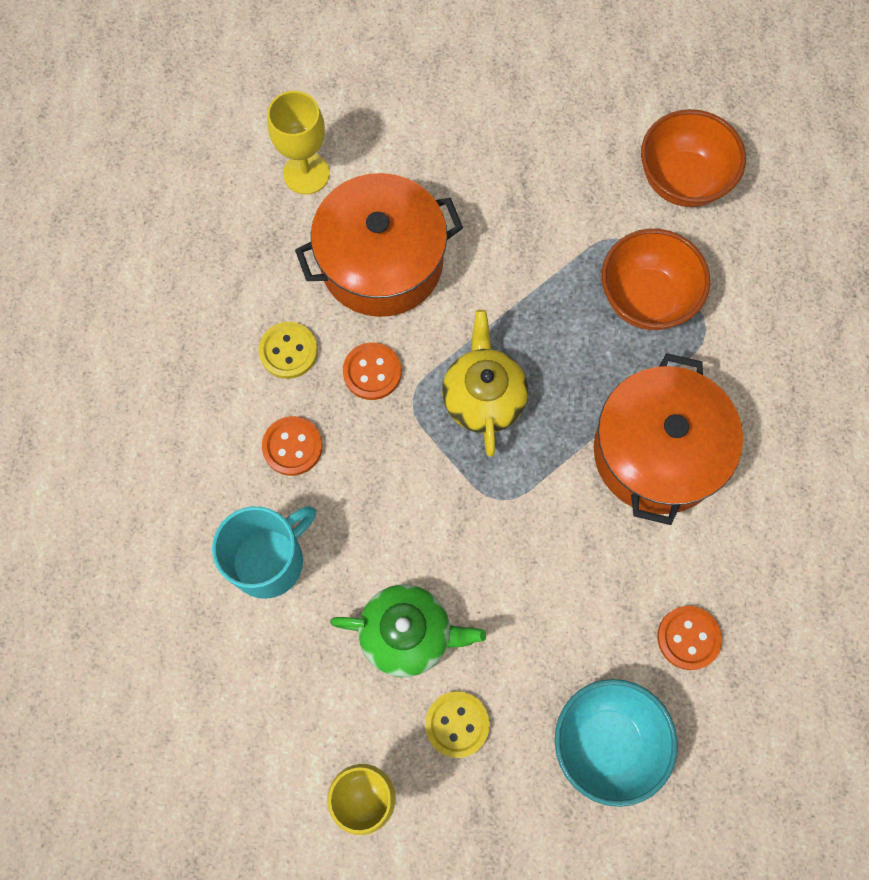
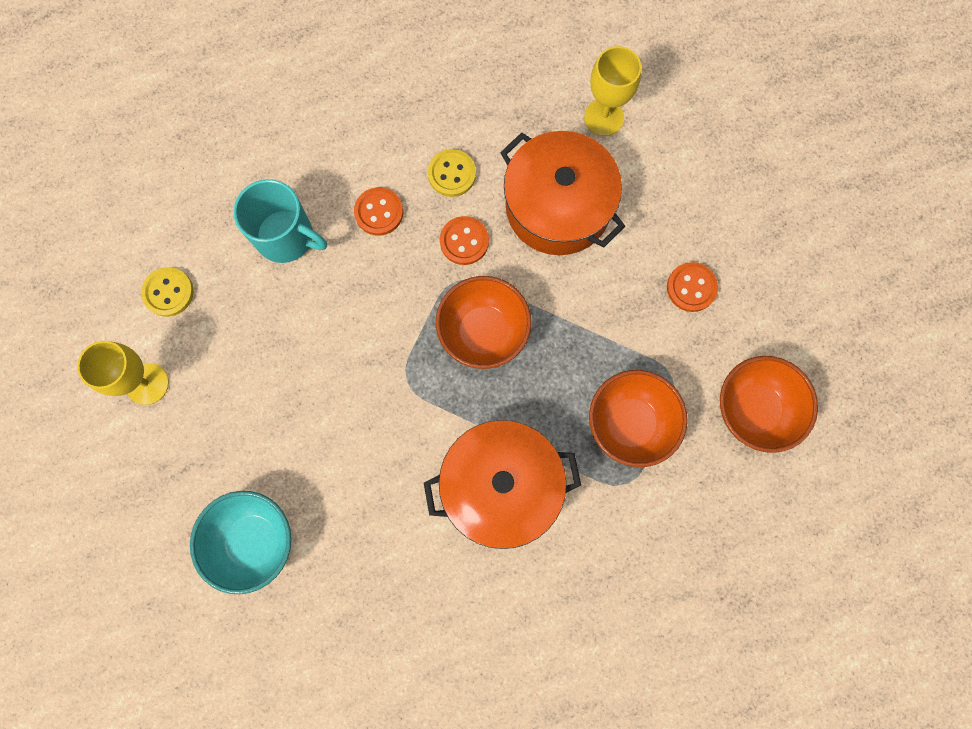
camera: 65 degrees right, 5 degrees up
green teapot [330,584,486,677] -> none
yellow button [425,691,490,758] -> yellow button moved to [141,267,194,317]
yellow teapot [442,310,528,457] -> orange bowl [436,276,532,369]
orange button [657,606,722,670] -> orange button moved to [667,262,718,312]

